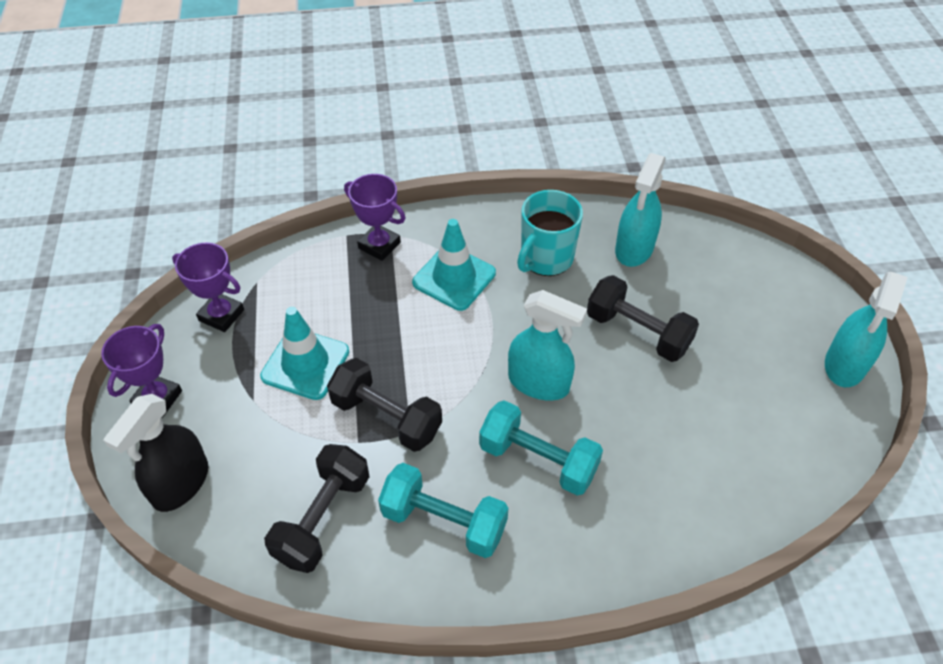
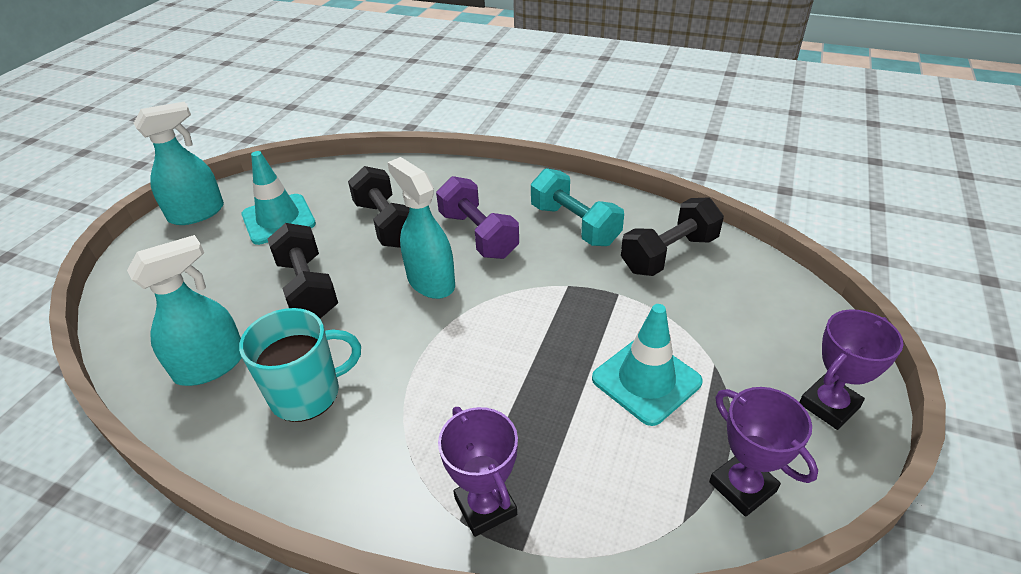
camera: 150 degrees left, 10 degrees down
black spray bottle [104,394,208,512] -> none
black dumbbell [327,358,442,452] -> black dumbbell moved to [348,166,410,248]
turquoise traffic cone [412,219,496,311] -> turquoise traffic cone moved to [241,151,316,245]
turquoise dumbbell [479,400,603,496] -> purple dumbbell [436,176,519,259]

